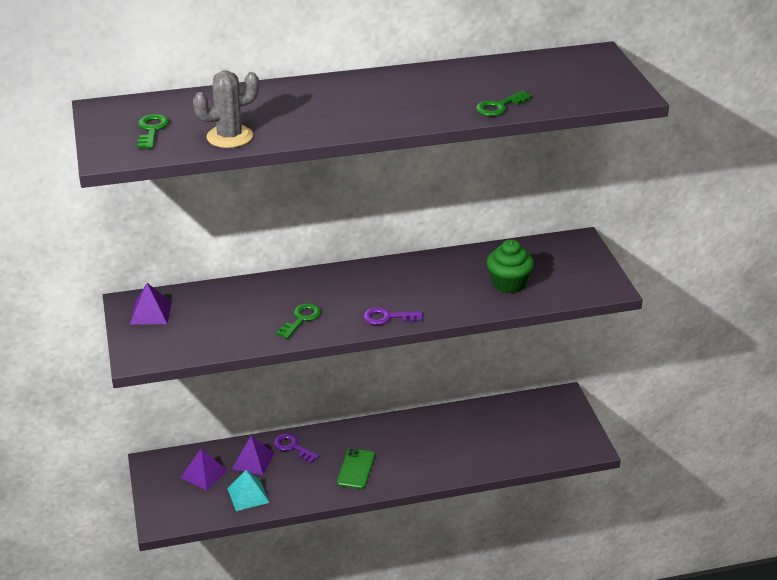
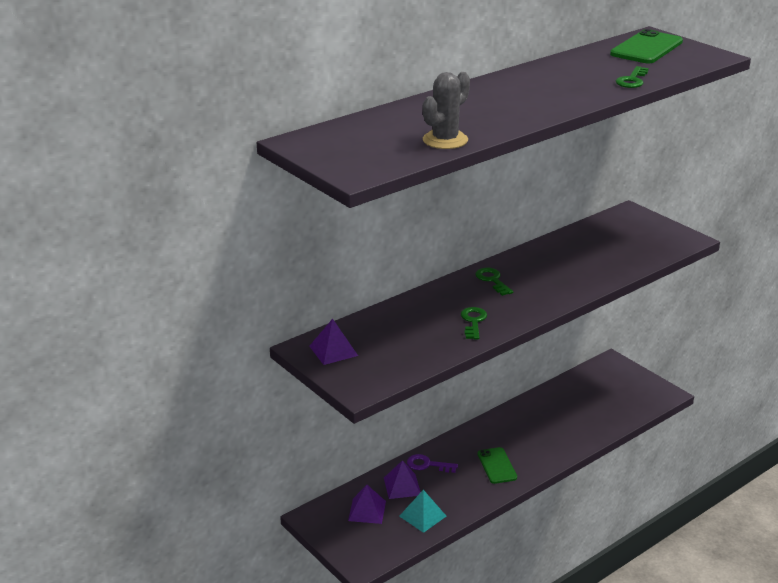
camera: 25 degrees left, 5 degrees down
green key [137,114,169,149] -> green key moved to [475,268,513,296]
purple key [363,307,423,325] -> none
green cupcake [487,239,534,294] -> none
none -> green phone [610,29,683,64]

